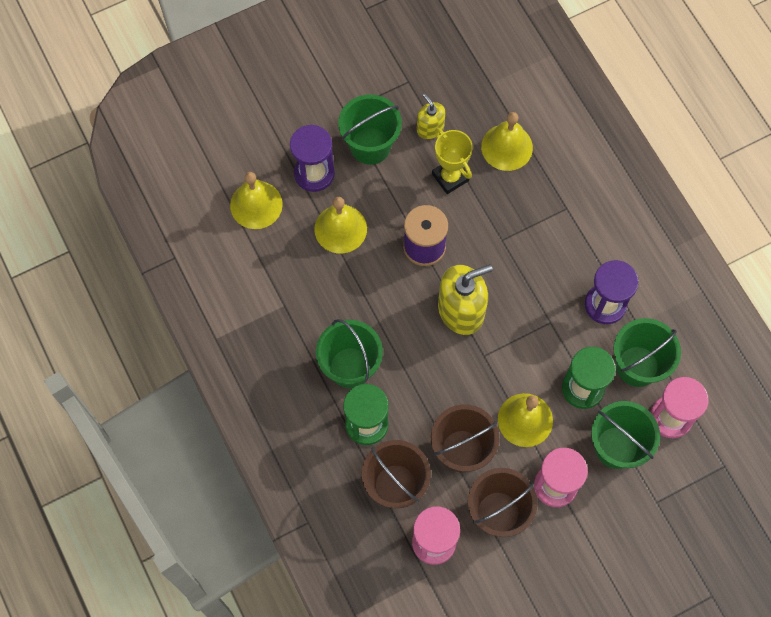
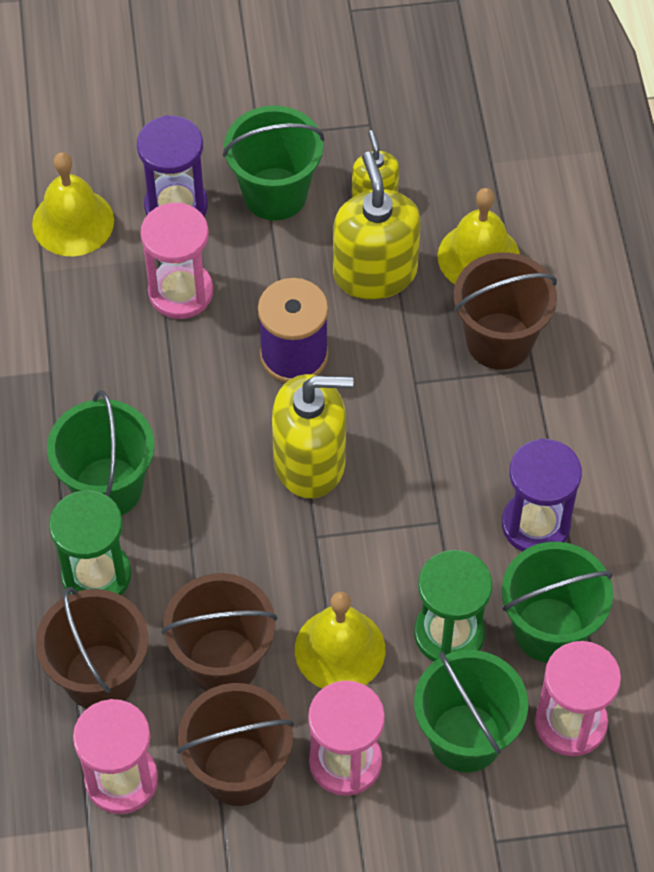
camera: 20 degrees right, 10 degrees down
yellow bell [314,197,367,254] -> pink hourglass [140,202,213,319]
yellow trophy [432,128,473,194] -> yellow soap dispenser [333,152,421,300]
none -> brown bucket [454,252,557,370]

